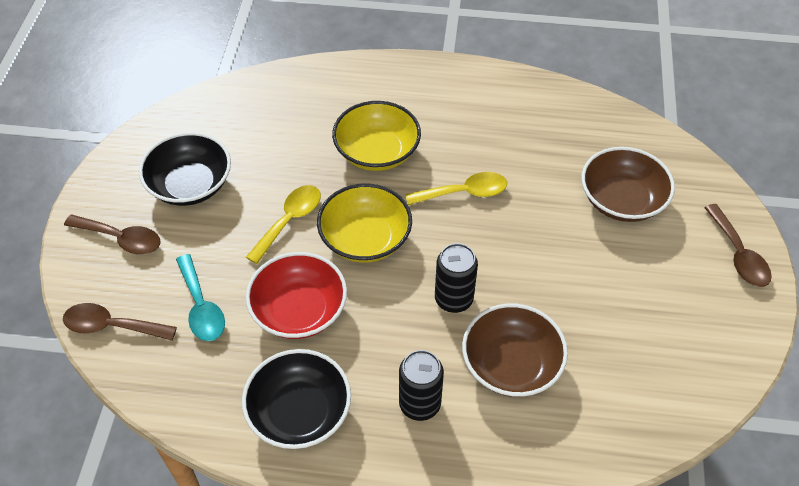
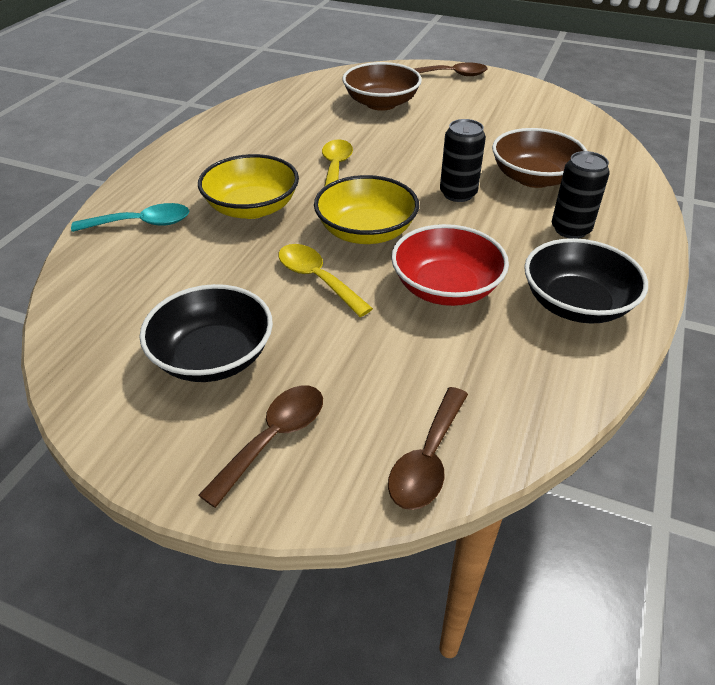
camera: 75 degrees left, 10 degrees down
turquoise spoon [176,254,225,341] -> turquoise spoon moved to [71,203,189,232]

